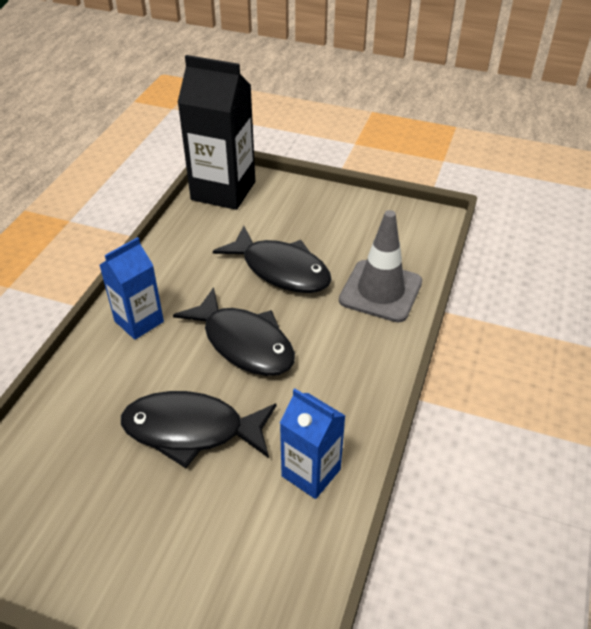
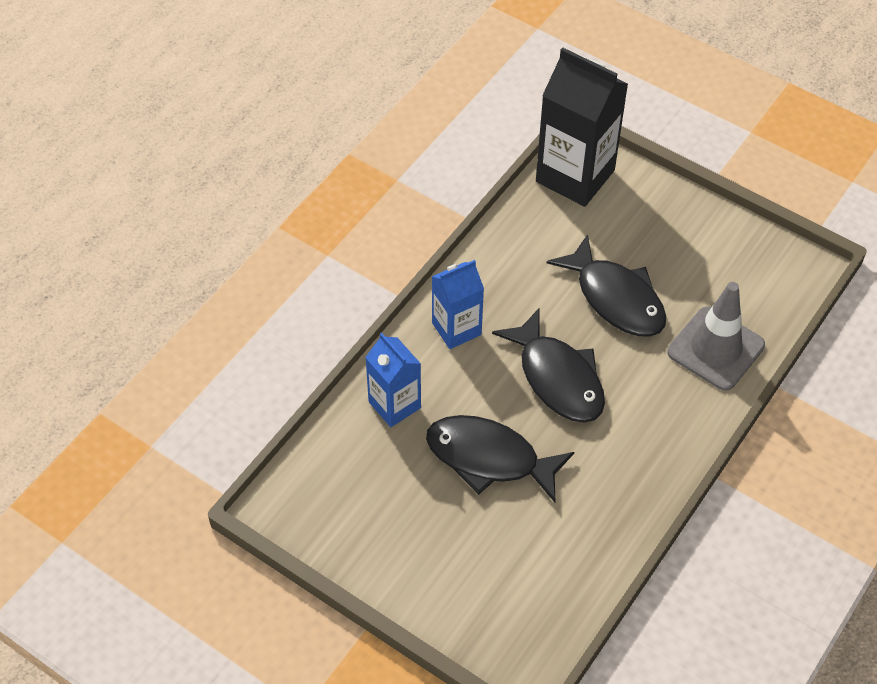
camera: 15 degrees right, 10 degrees up
blue carton [280,389,345,499] -> blue carton moved to [365,333,421,427]

